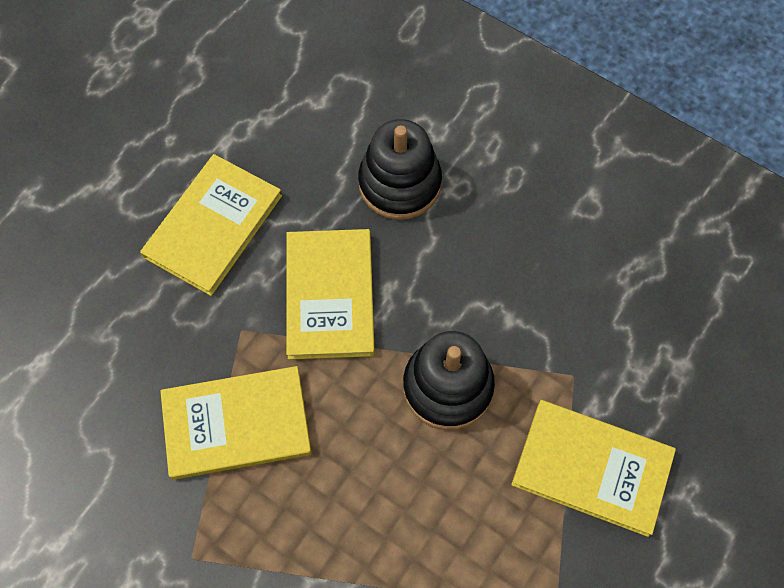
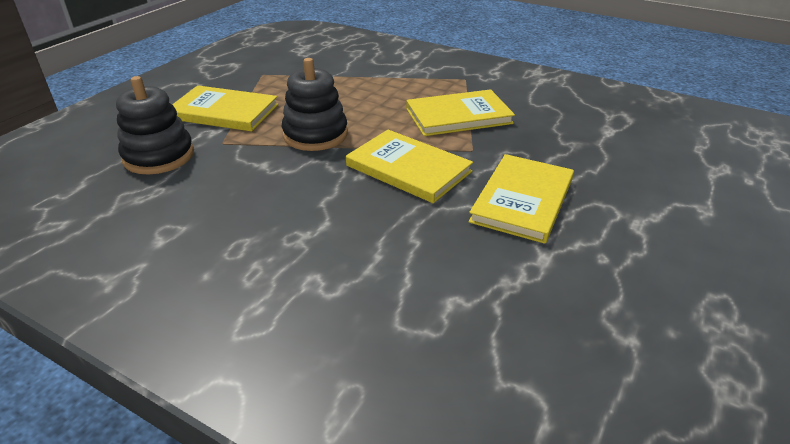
camera: 175 degrees right, 30 degrees down
yellow book [286,229,375,360] -> yellow book turned 45 degrees counterclockwise [346,130,473,203]
black stacking toy [358,119,442,220] -> black stacking toy moved to [116,76,194,175]

